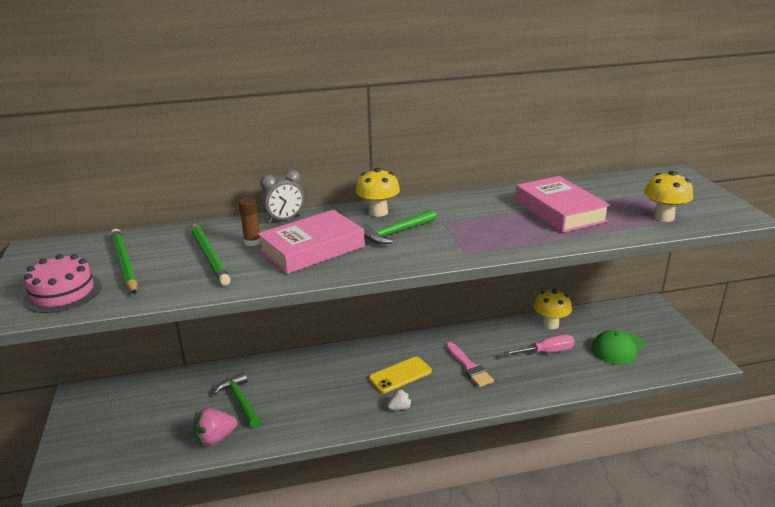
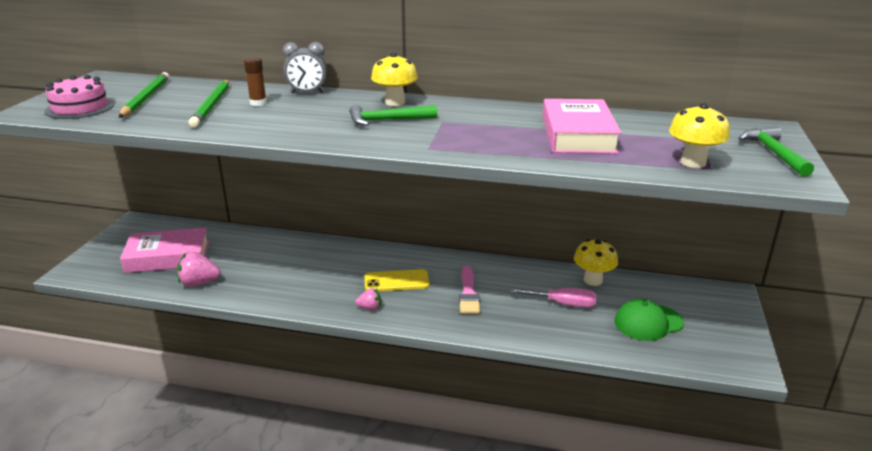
camera: 25 degrees right, 0 degrees up
green hammer [213,372,261,427] -> green hammer moved to [738,127,814,177]
pink book [257,210,365,274] -> pink book moved to [120,228,209,273]
white strawberry [388,389,412,410] -> pink strawberry [355,288,381,310]

